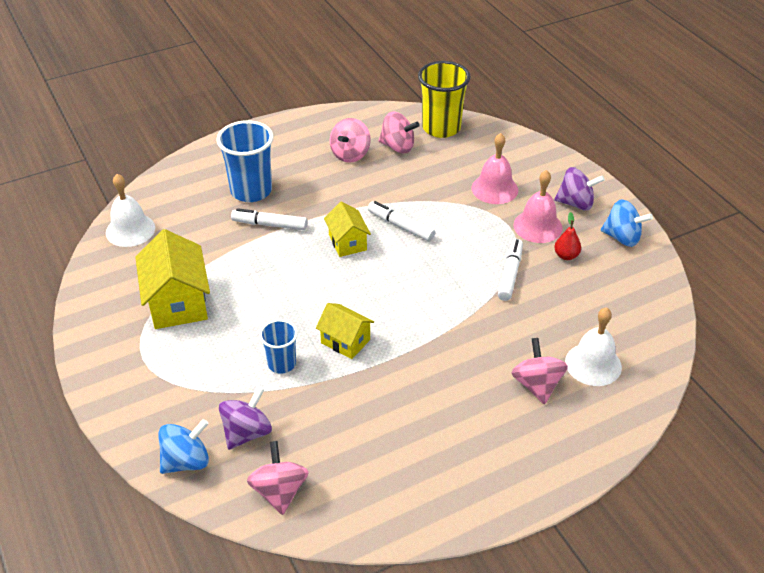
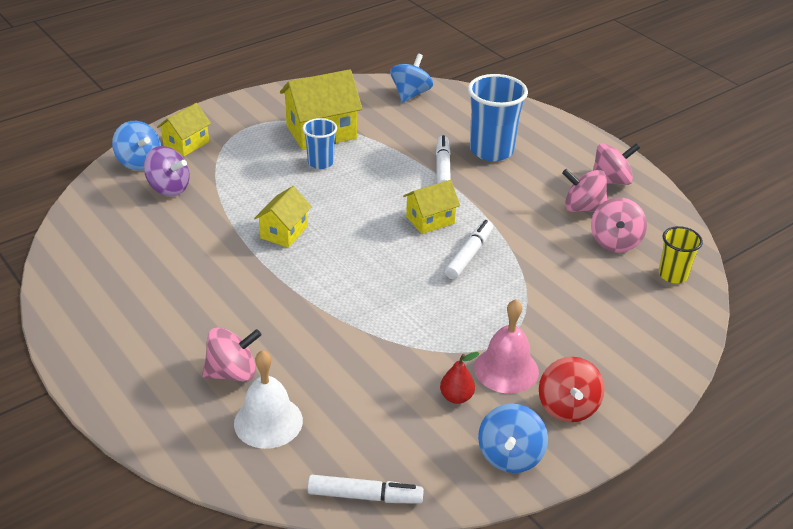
camera: 80 degrees right, 5 degrees down
white bell [106,174,155,247] -> blue spinning top [390,53,433,103]
pink spinning top [247,441,309,515] -> pink spinning top moved to [593,143,640,185]
blue cup [259,319,298,374] -> blue cup moved to [302,118,337,169]
yellow cup [418,61,471,138] -> yellow cup [659,226,703,283], size x0.58
pink bell [472,133,518,204] -> none
white marker [498,239,523,301] -> white marker moved to [307,475,424,504]
purple spinning top [554,167,605,210] -> red spinning top [539,357,605,422]
none -> yellow house [157,103,211,157]

